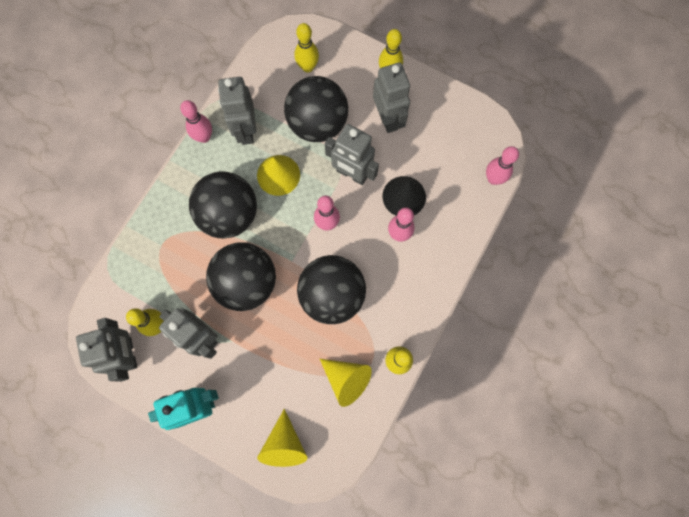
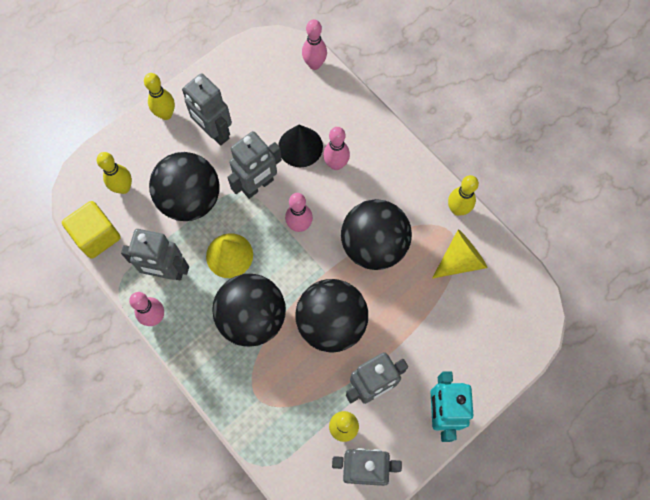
camera: 70 degrees left, 5 degrees down
yellow cone [257,409,307,467] -> none
grey robot [373,62,410,133] -> grey robot turned 135 degrees counterclockwise [182,73,232,146]
none -> yellow cube [62,201,121,259]

